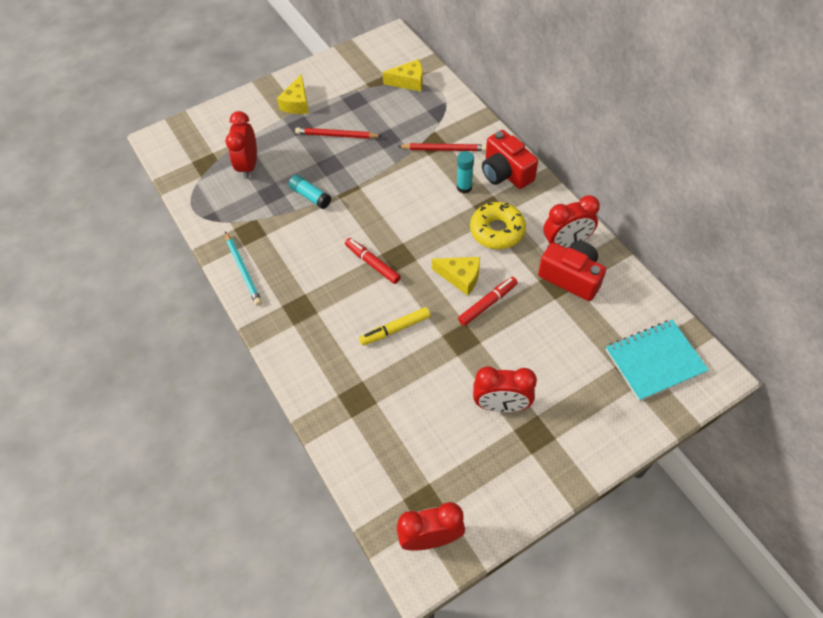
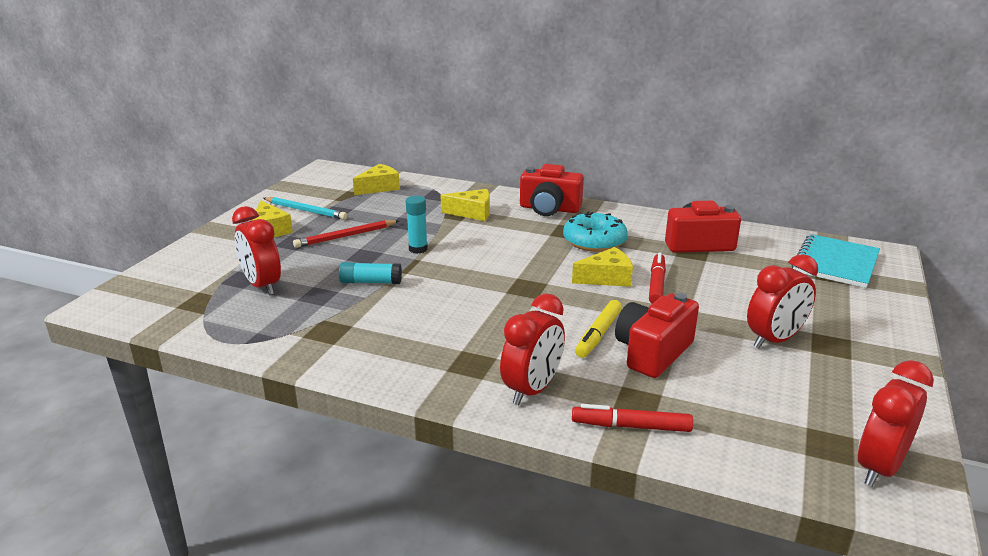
camera: 40 degrees left, 30 degrees down
turquoise pencil [225,232,262,305] -> turquoise pencil moved to [263,197,347,220]
red marker [345,238,401,284] -> red marker moved to [572,404,693,432]
red pencil [397,143,486,151] -> yellow cheese [440,189,490,221]
turquoise glue stick [457,151,474,194] -> turquoise glue stick moved to [406,196,428,254]
yellow donut [470,202,526,249] -> turquoise donut [563,211,628,252]
red clock [543,195,600,248] -> red clock moved to [500,294,565,405]
none -> red camera [615,293,699,378]

